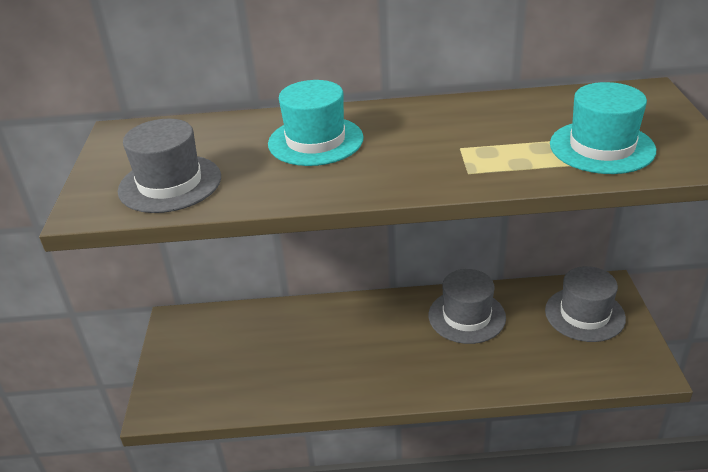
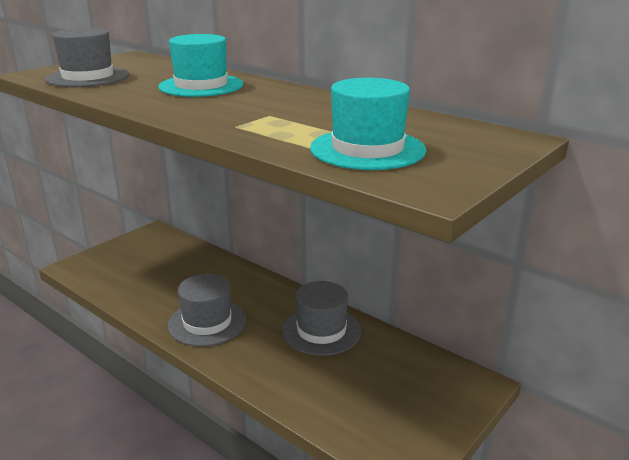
camera: 40 degrees right, 10 degrees down
grey hat [545,266,626,342] -> grey hat moved to [168,274,246,347]

